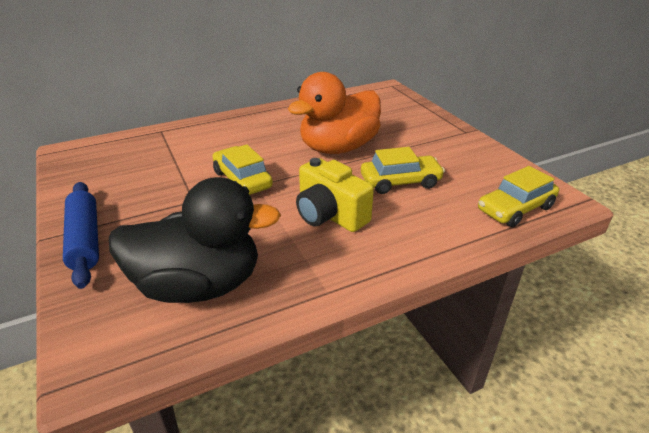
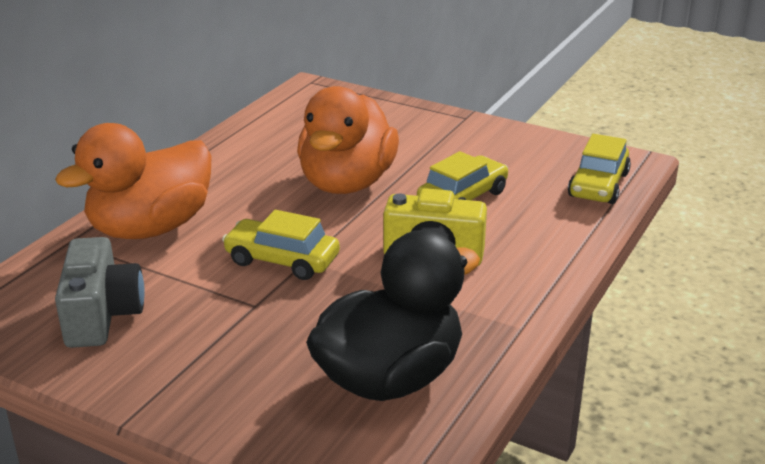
camera: 35 degrees left, 5 degrees down
blue rolling pin [63,182,99,289] -> none
none -> orange duck [55,123,211,239]
none -> grey camera [55,237,145,348]

